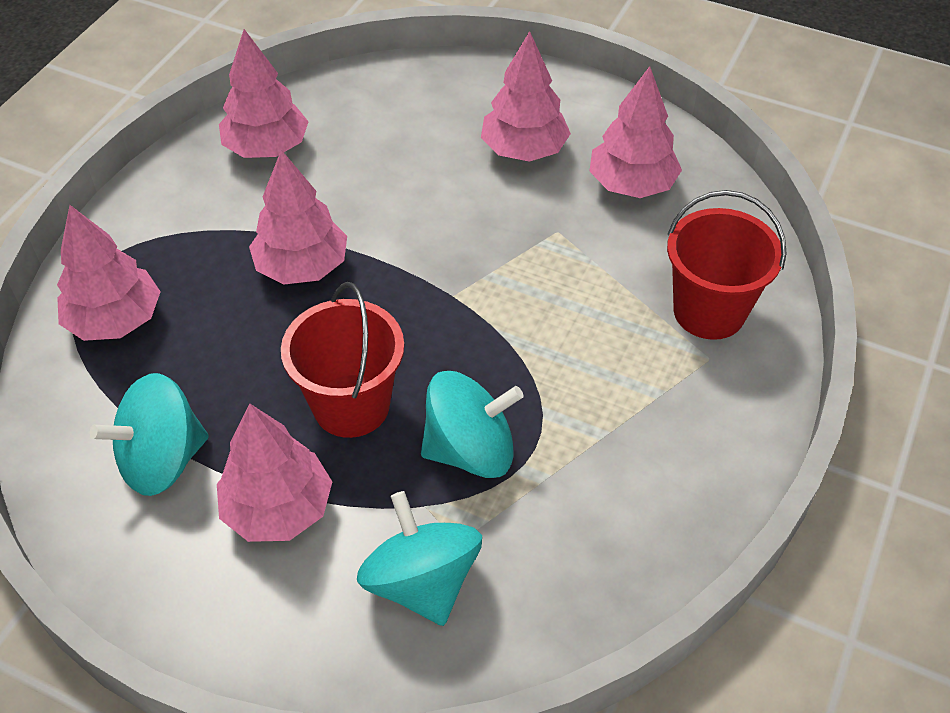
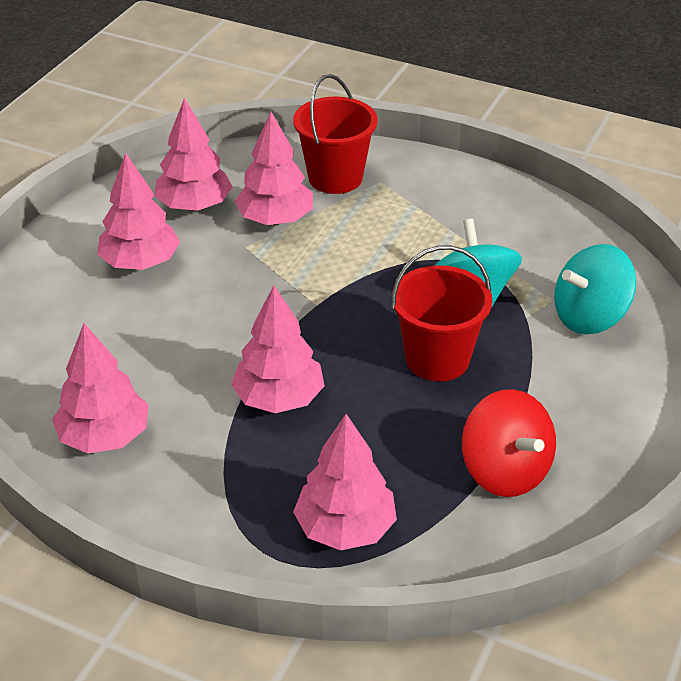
camera: 90 degrees left, 10 degrees down
turquoise spinning top [90,373,209,496] -> red spinning top [462,389,556,497]
pink tree [217,403,332,542] -> pink tree moved to [235,112,313,225]

